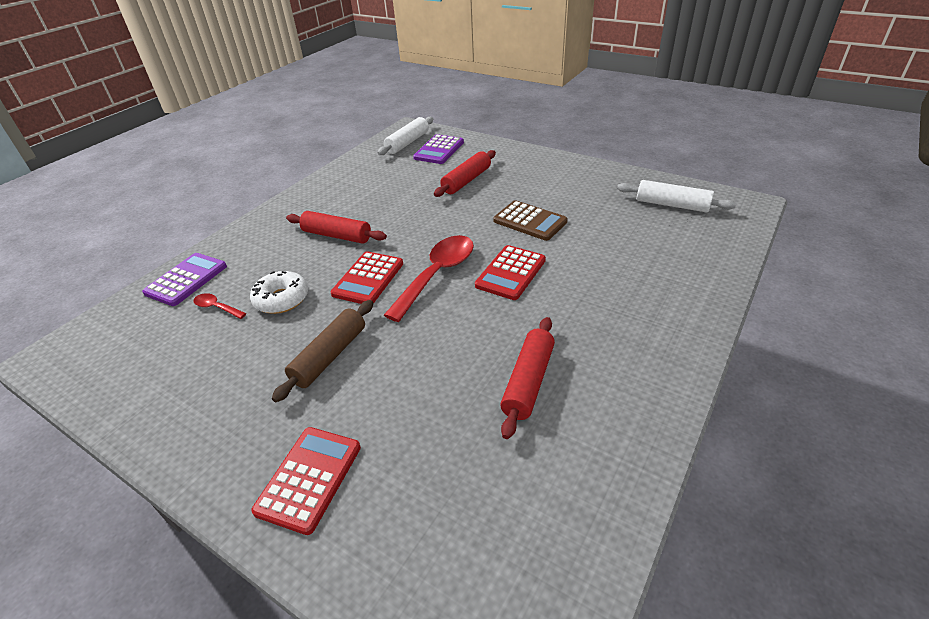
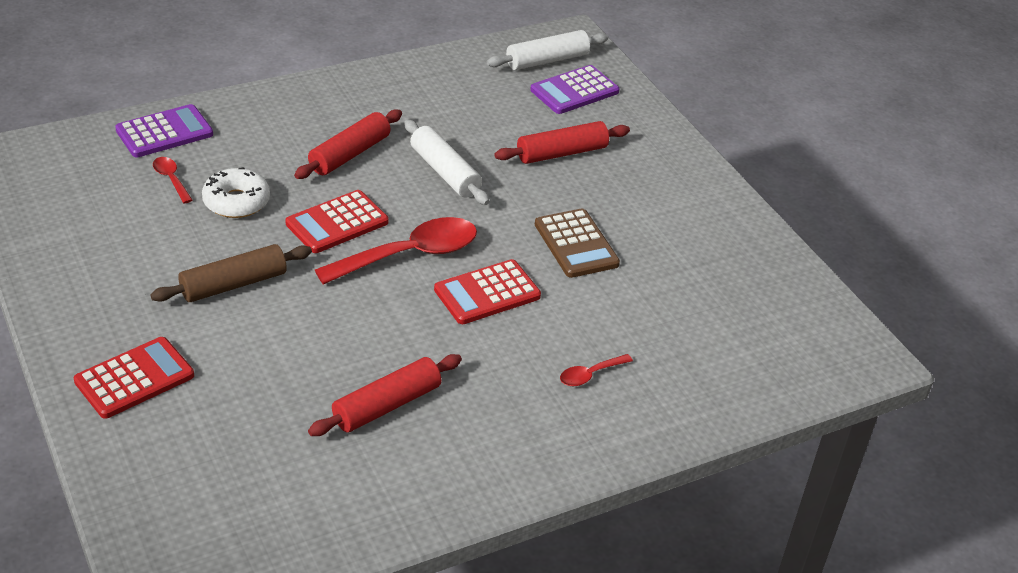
camera: 25 degrees right, 0 degrees up
red rolling pin [286,211,387,244] -> red rolling pin turned 75 degrees clockwise [294,109,402,179]
white rolling pin [617,180,736,213] -> white rolling pin moved to [404,120,489,205]
none -> red spoon [560,354,633,386]

